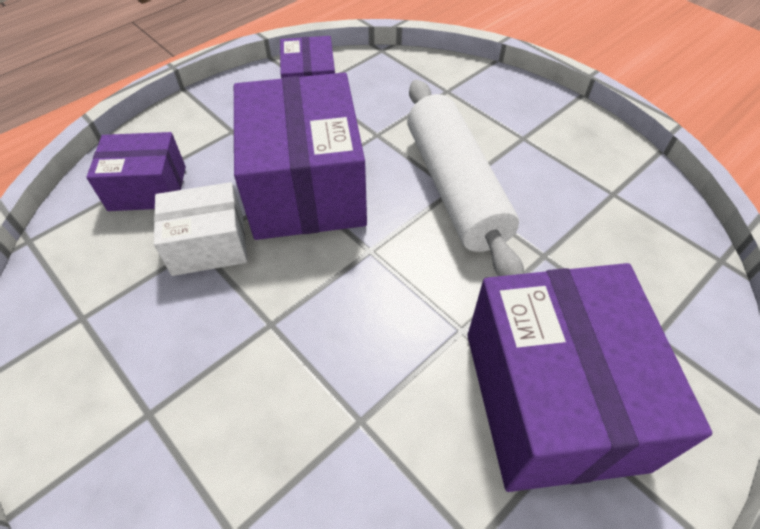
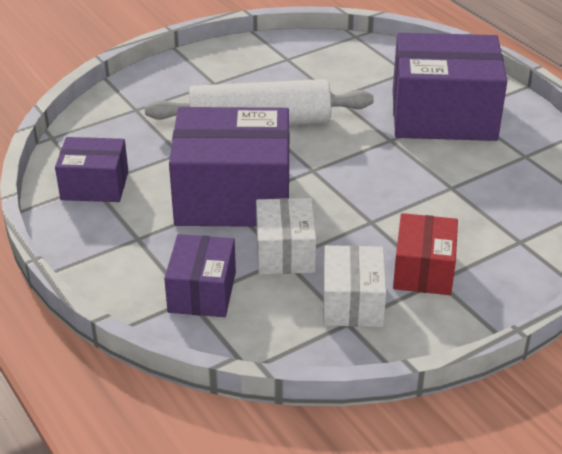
camera: 80 degrees left, 15 degrees down
none -> white box [323,245,386,327]
none -> red box [393,213,458,295]

